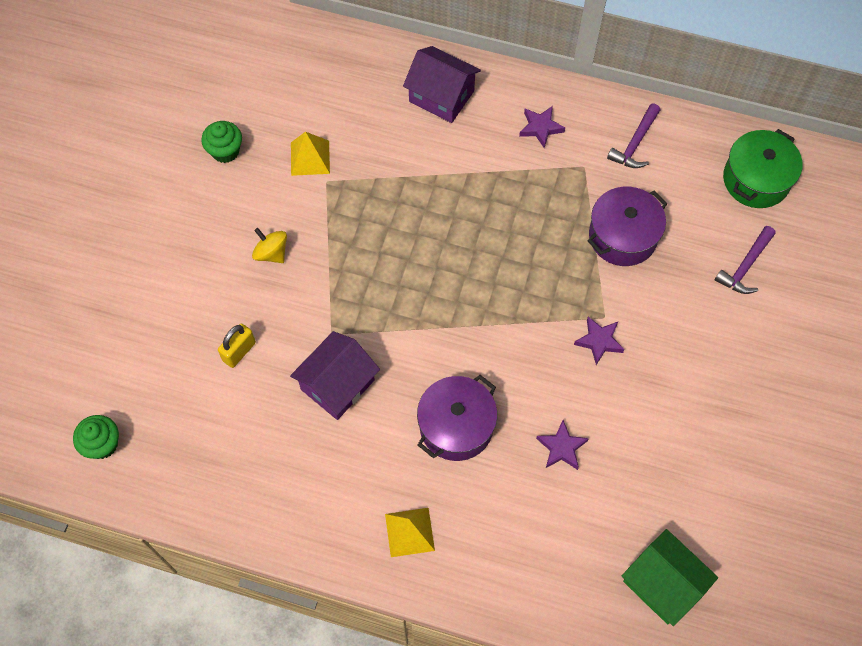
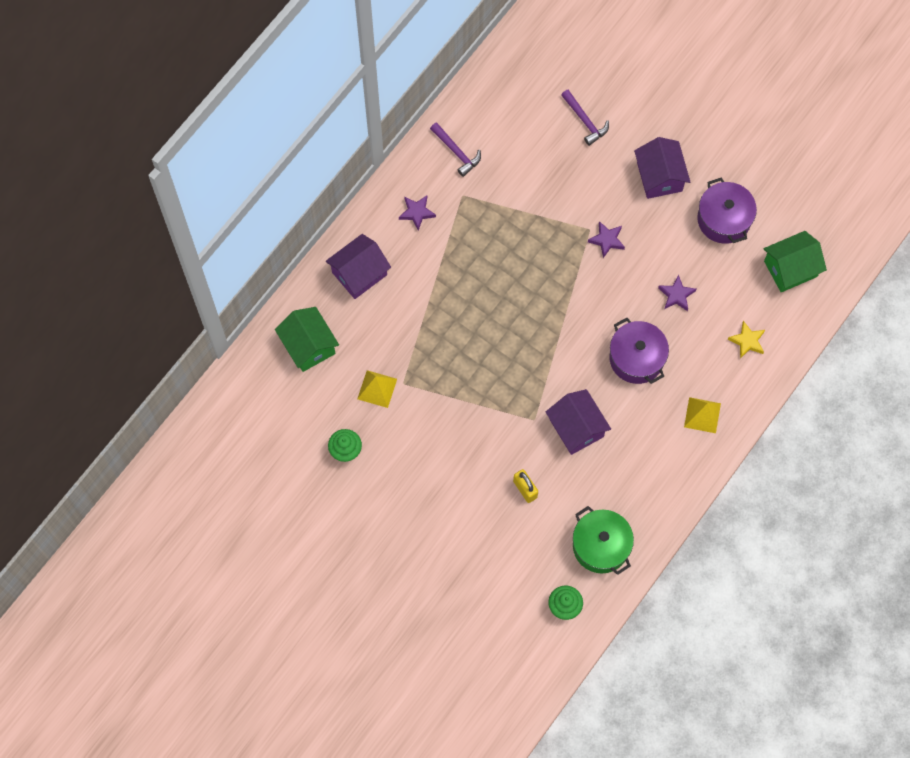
camera: 70 degrees left, 5 degrees up
yellow spinning top [252,228,287,263] -> none
purple pot [587,187,668,266] -> purple pot moved to [697,177,757,244]
green pot [723,129,803,208] -> green pot moved to [573,506,634,575]
none -> green house [275,307,339,372]
none -> purple house [634,137,690,199]
none -> yellow star [728,321,765,359]

